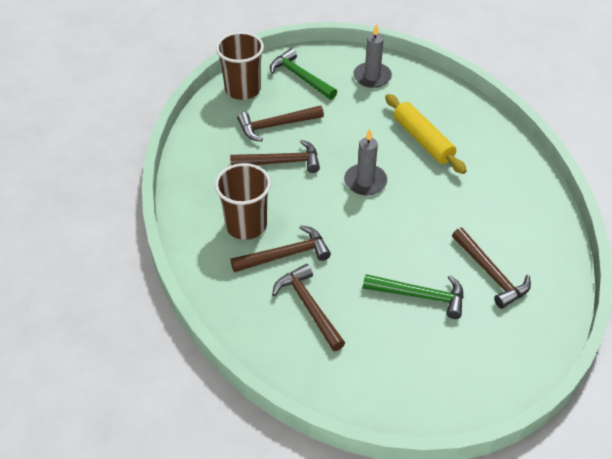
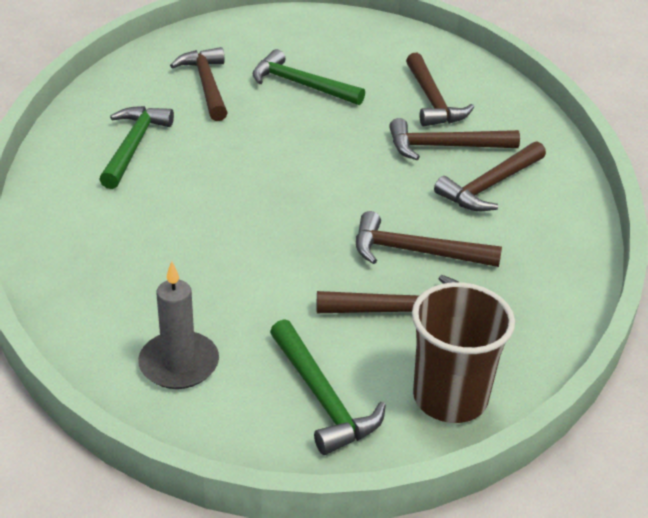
camera: 165 degrees left, 10 degrees down
brown cup [215,163,271,240] -> brown hammer [434,141,546,211]
grey candle [344,128,387,195] -> none
yellow rolling pin [385,94,467,174] -> none
none -> green hammer [99,106,174,189]

